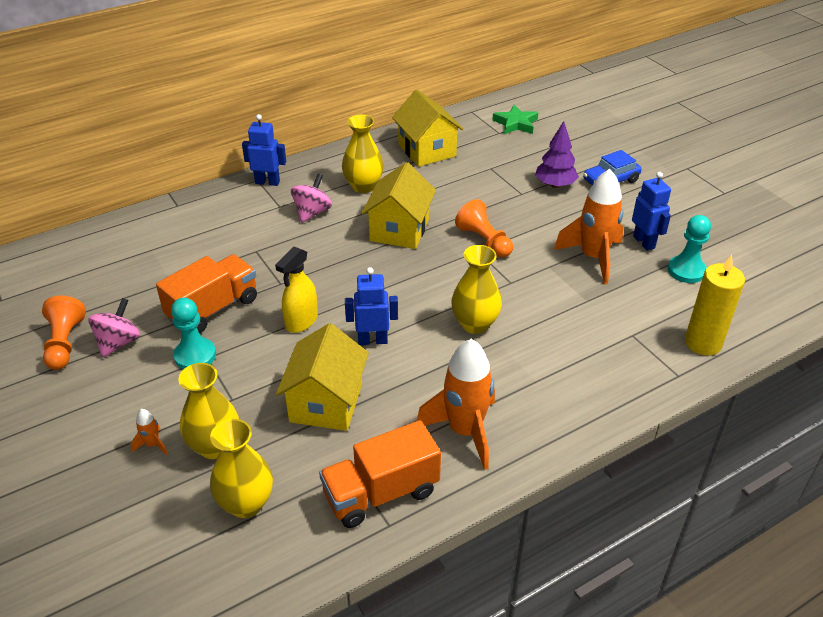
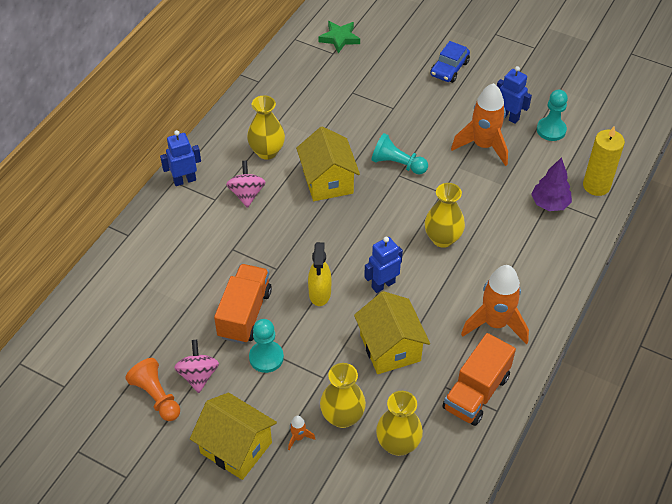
camera: 30 degrees left, 10 degrees up
yellow house [392,89,464,167] -> yellow house moved to [190,393,277,480]
orange pawn [455,199,513,257] -> turquoise pawn [371,133,428,175]
purple tree [535,121,579,188] -> purple tree moved to [531,157,572,211]

